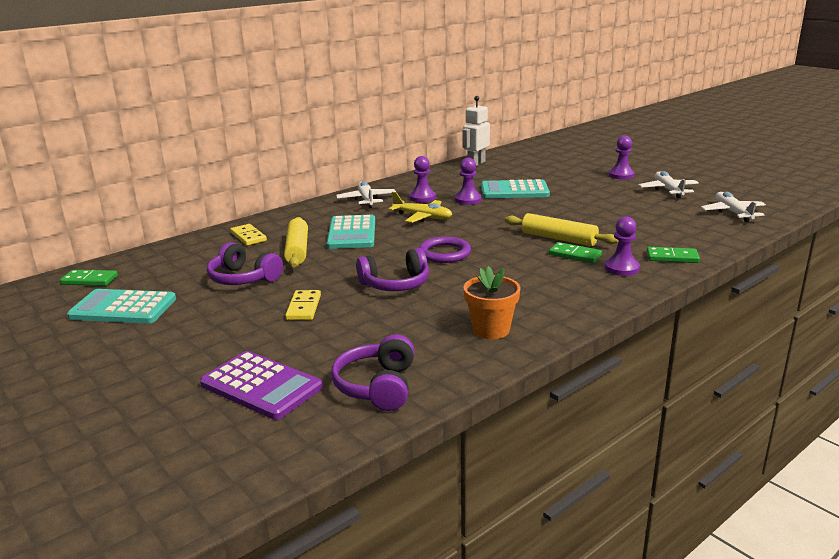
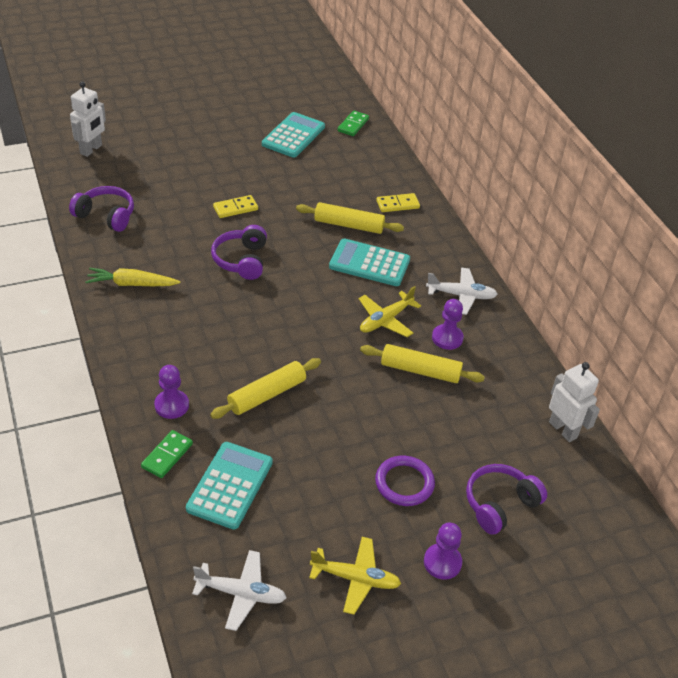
camera: 105 degrees right, 20 degrees up
purple calculator [200,351,323,420] -> none
purple headphones [207,242,283,285] -> purple headphones moved to [466,464,547,534]
yellow domino [285,290,321,320] -> yellow domino turned 45 degrees counterclockwise [213,195,258,218]
purple ring [419,237,471,263] -> purple ring moved to [375,456,435,506]
purple pawn [455,158,481,205] -> yellow rolling pin [360,344,485,383]
orange flower pot [463,266,521,339] -> yellow carrot [85,268,180,286]
turquoise calculator [481,179,550,198] -> turquoise calculator moved to [186,442,273,530]
green domino [549,242,602,263] -> none
white plane [639,171,699,198] -> yellow plane [309,537,401,615]
none -> white robot [70,81,106,157]

